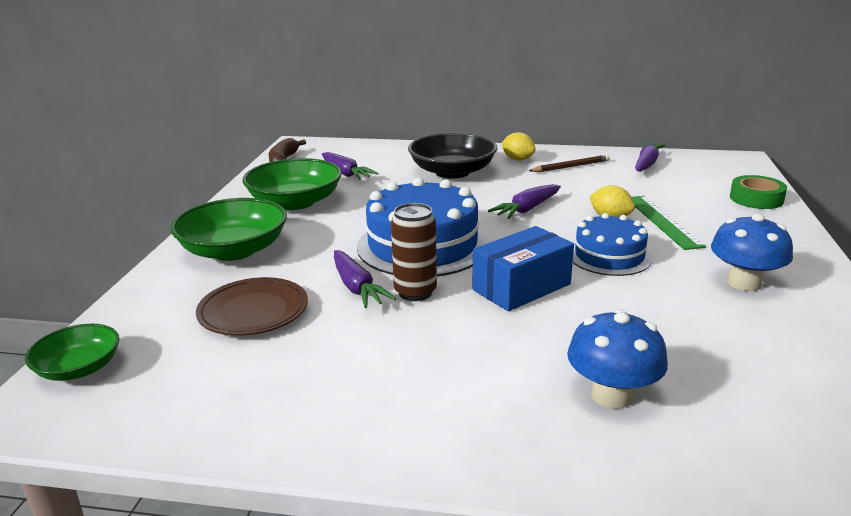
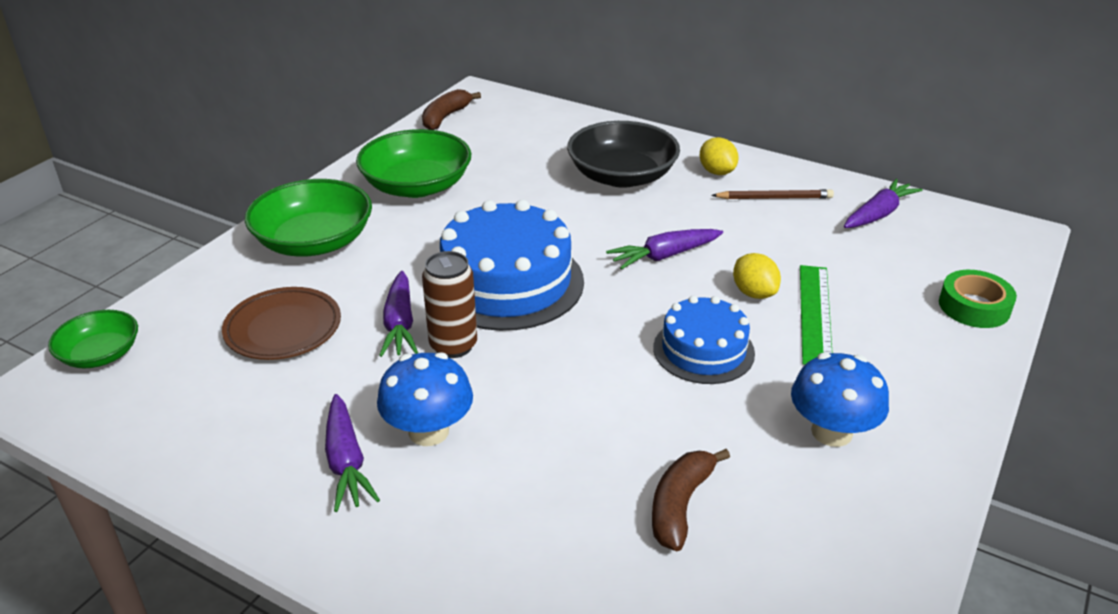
camera: 20 degrees right, 10 degrees up
purple carrot [322,152,379,180] -> purple carrot moved to [325,394,380,512]
blue box [472,226,574,311] -> none
blue mushroom [567,309,668,409] -> blue mushroom moved to [377,352,473,446]
none -> brown banana [652,449,730,551]

